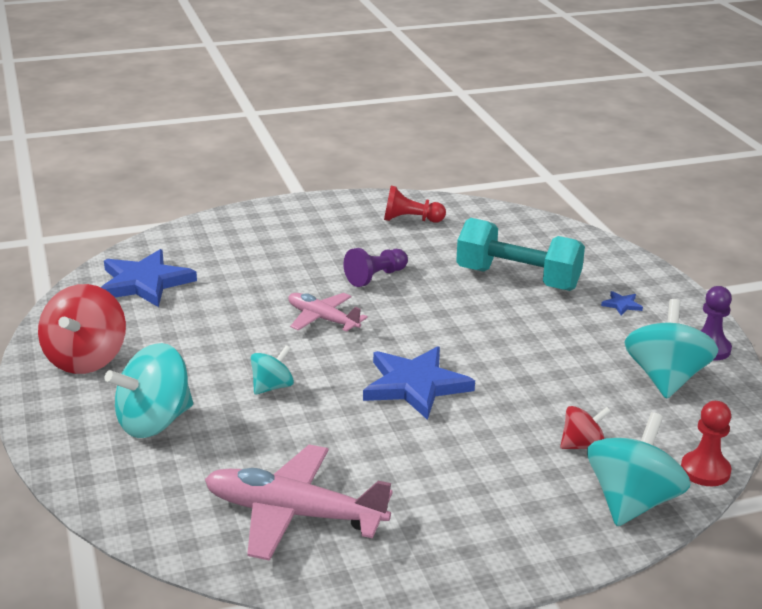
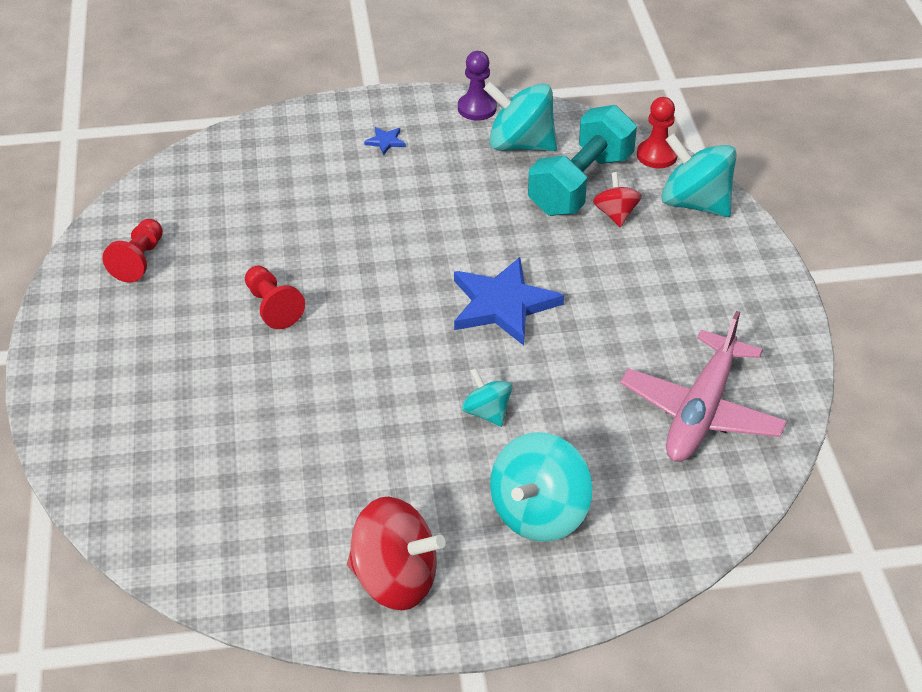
camera: 80 degrees left, 15 degrees up
blue star [101,249,197,307] -> none
turquoise spinning top [104,343,193,438] -> turquoise spinning top turned 60 degrees clockwise [490,432,592,542]
pink plane [288,293,368,332] -> none
purple pawn [344,248,408,287] -> red pawn [245,266,305,329]
turquoise dumbbell [456,218,585,291] -> turquoise dumbbell moved to [528,105,637,216]

